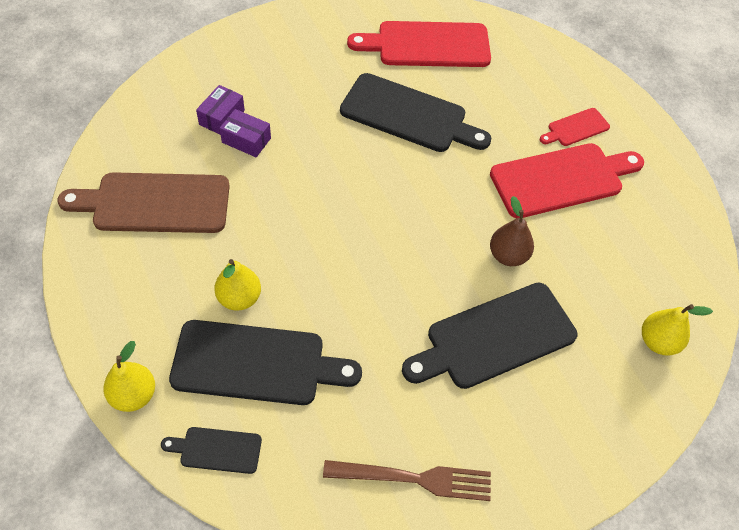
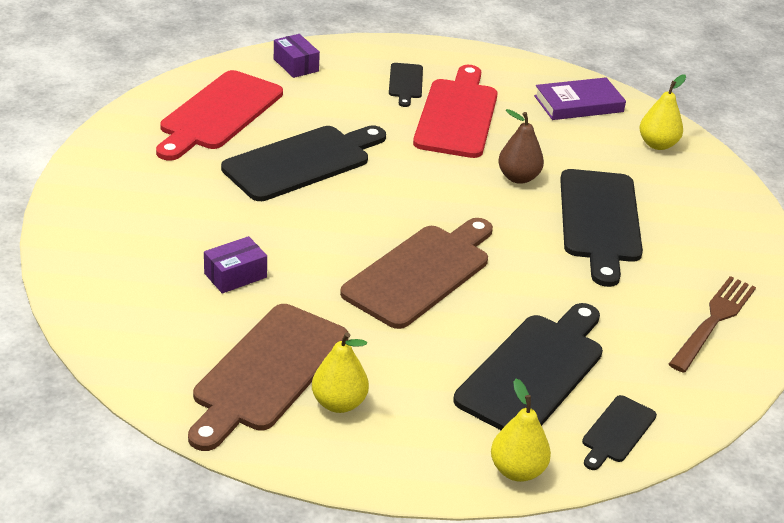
camera: 60 degrees left, 20 degrees down
purple box [196,85,245,134] -> purple box moved to [274,34,320,78]
yellow pear [214,259,261,311] -> yellow pear moved to [312,332,369,413]
red cutting board [540,108,610,146] -> black cutting board [389,63,423,107]
none -> brown cutting board [340,218,493,329]
none -> purple book [534,77,626,120]

